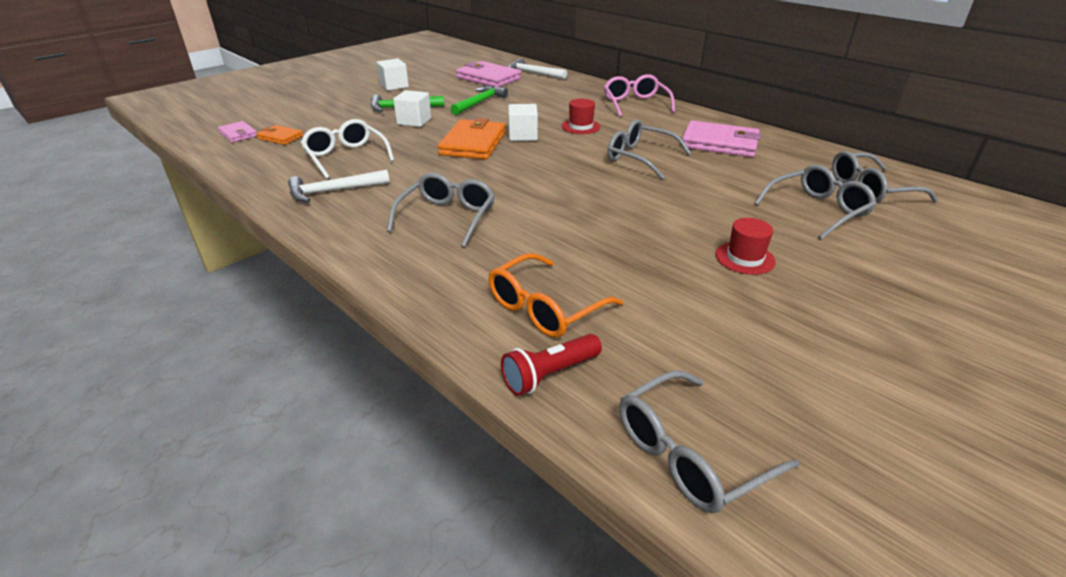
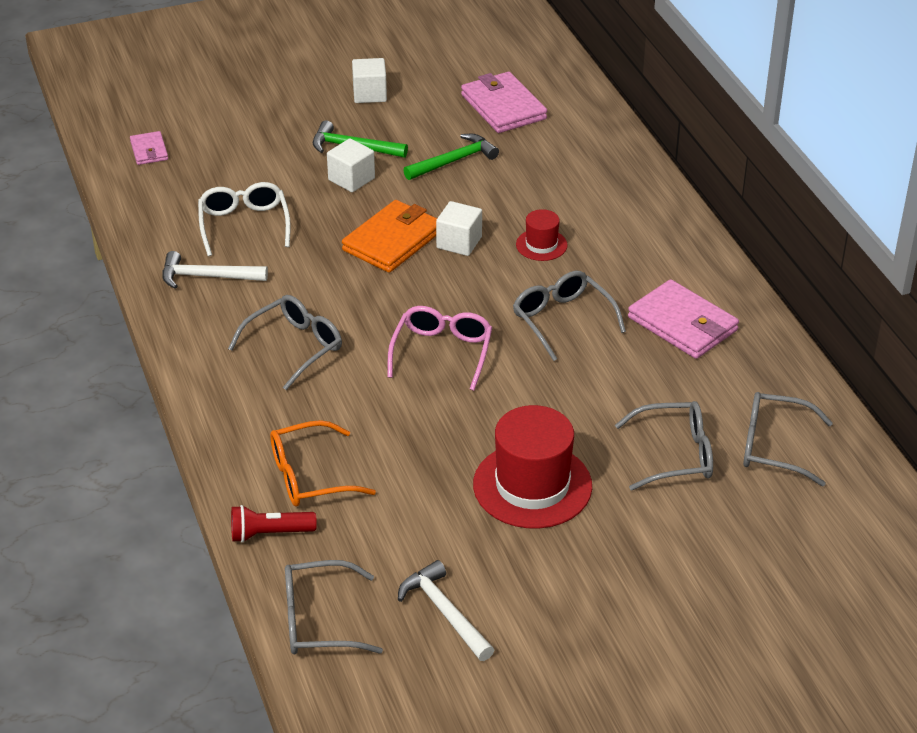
camera: 25 degrees right, 5 degrees up
orange wallet [256,125,303,145] -> none
white hammer [508,58,567,79] -> white hammer moved to [398,560,494,661]
pink glasses [604,74,675,117] -> pink glasses moved to [388,306,492,391]
red hat [715,218,776,275] -> red hat [473,405,592,529], size x2.00

